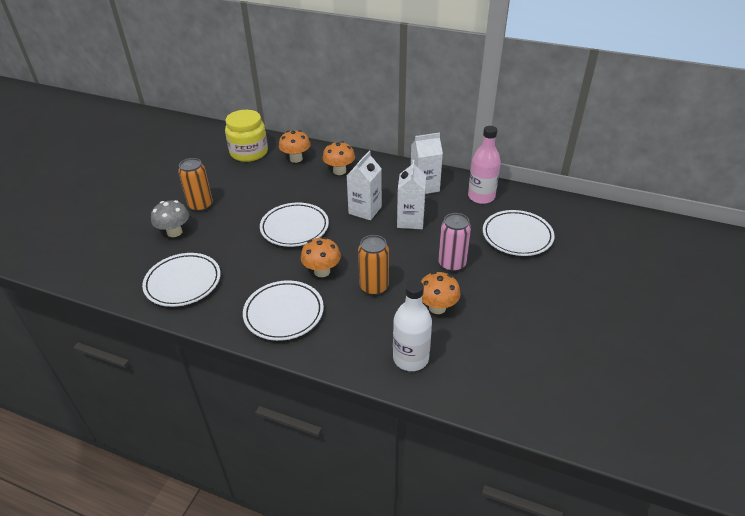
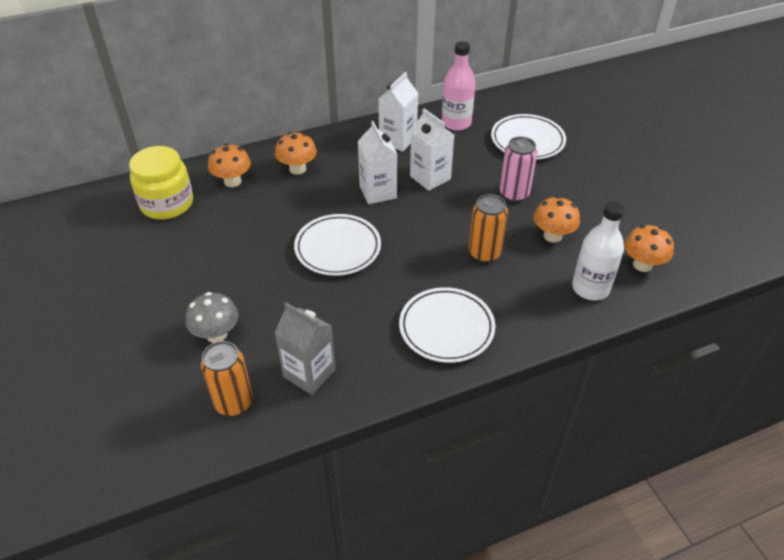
camera: 45 degrees left, 5 degrees up
white plate [142,253,221,307] -> grey carton [274,303,336,395]
orange can [178,158,213,212] -> orange can moved to [201,341,253,416]
orange mushroom [301,237,341,277] -> orange mushroom moved to [624,225,674,272]

